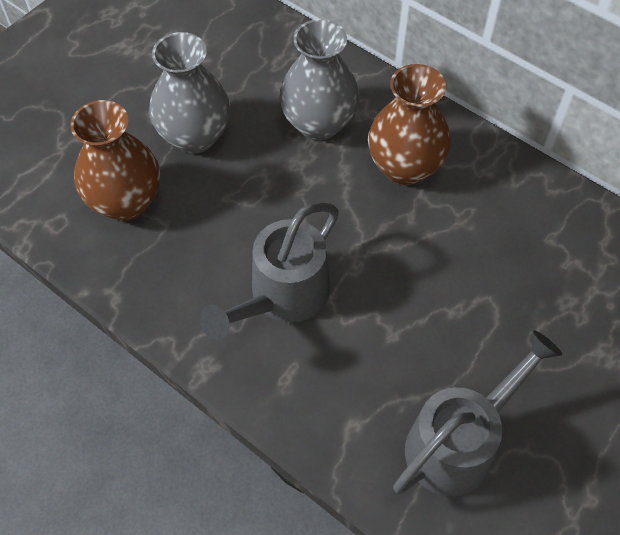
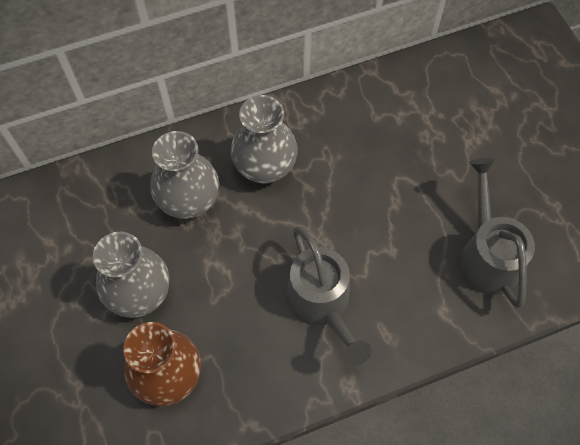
camera: 60 degrees left, 5 degrees up
brown vase [368,64,451,185] -> grey vase [231,95,298,183]

